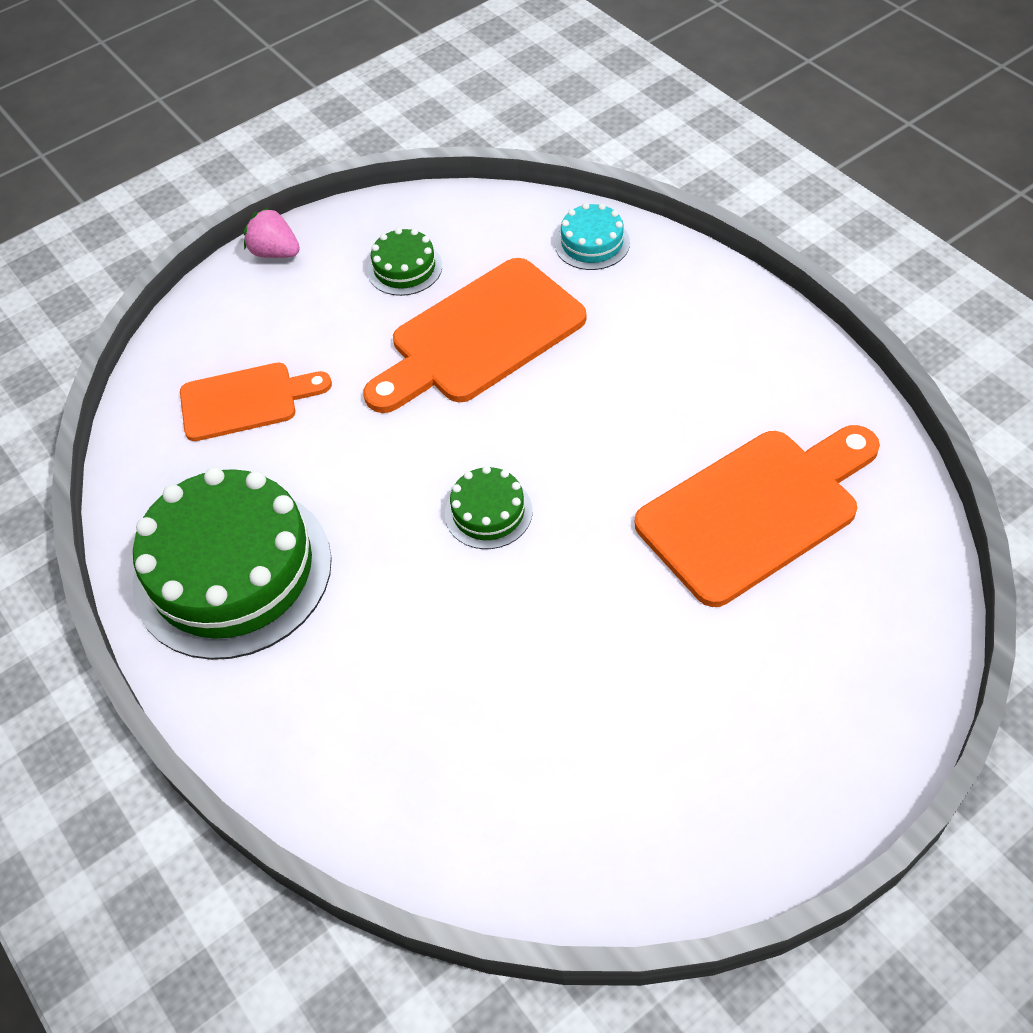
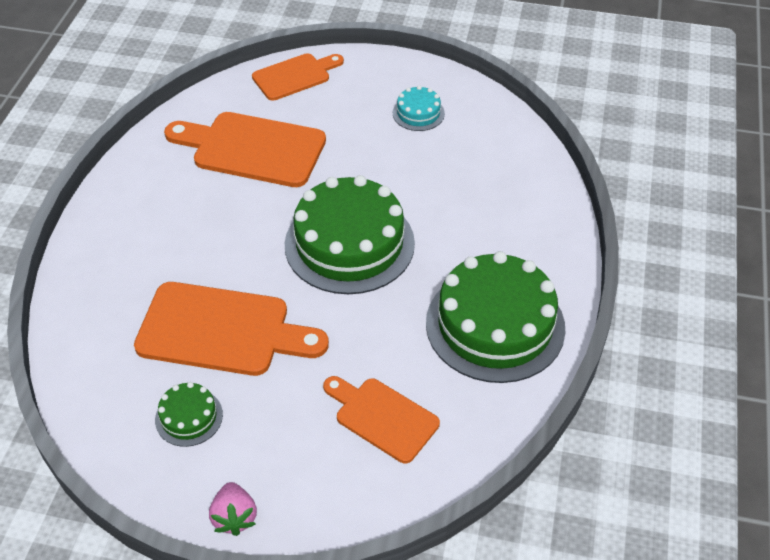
camera: 135 degrees left, 5 degrees down
green cake [445,466,532,549] -> green cake [285,175,415,294], size x2.22
turquoise cake [555,203,630,270] -> turquoise cake moved to [393,85,445,131]
none -> orange cutting board [252,53,344,101]

